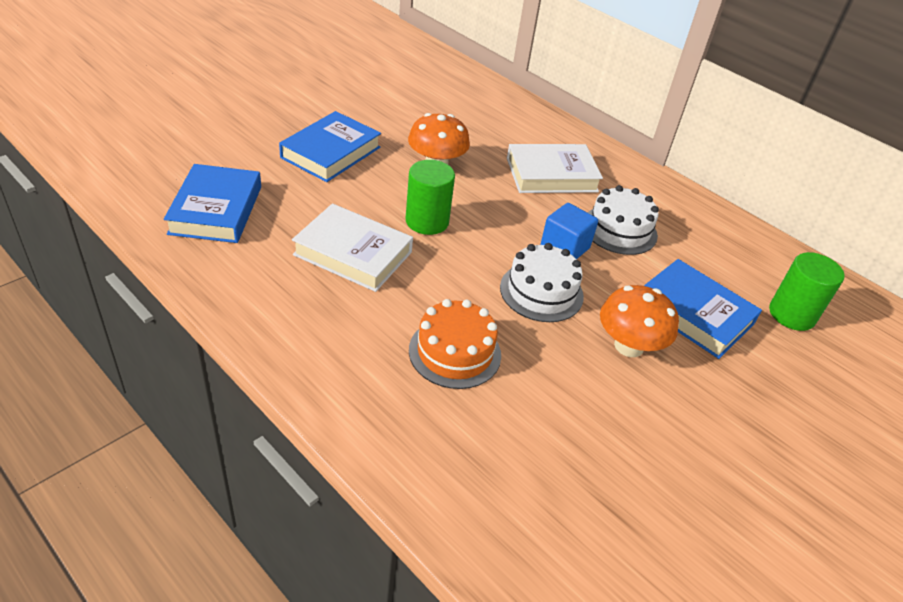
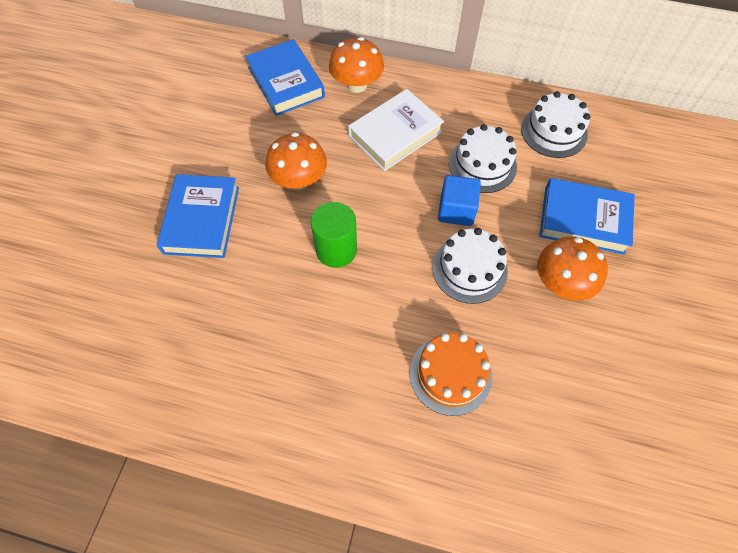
camera: 25 degrees left, 20 degrees up
blue book [164,164,261,243] -> blue book moved to [245,39,325,116]
white book [292,204,413,292] -> none
green cylinder [769,252,845,331] -> none
none -> orange mushroom [329,37,384,93]
none -> white cake [521,91,591,158]

